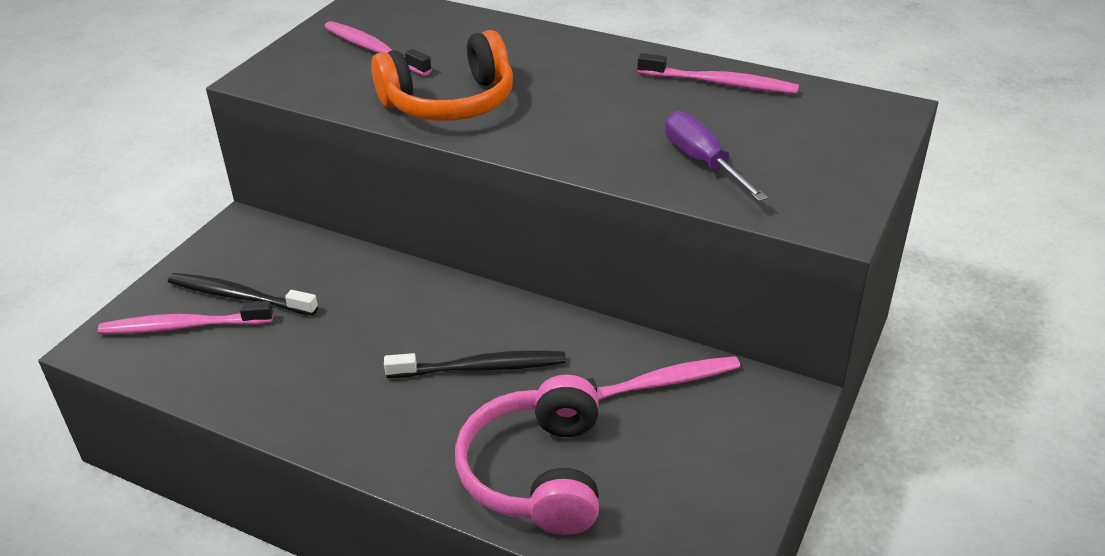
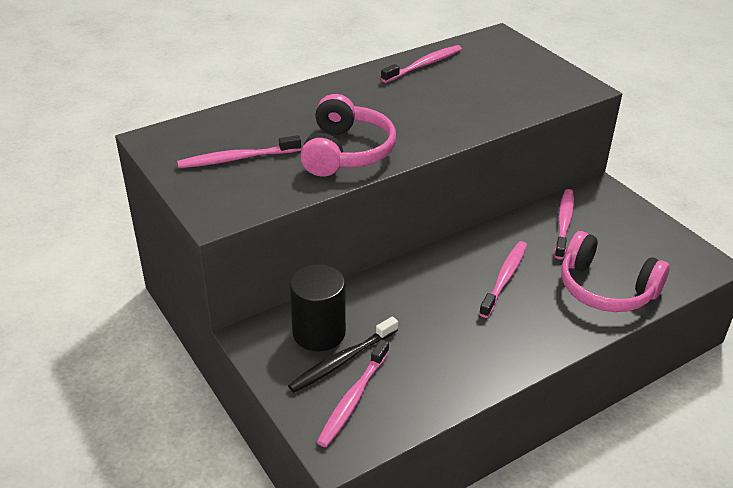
camera: 60 degrees left, 0 degrees up
orange headphones [371,30,513,121] -> pink headphones [300,94,396,177]
black toothbrush [384,350,566,378] -> pink toothbrush [479,241,527,318]
purple screwdriver [665,111,768,201] -> none
none -> black cylinder [290,264,346,351]

